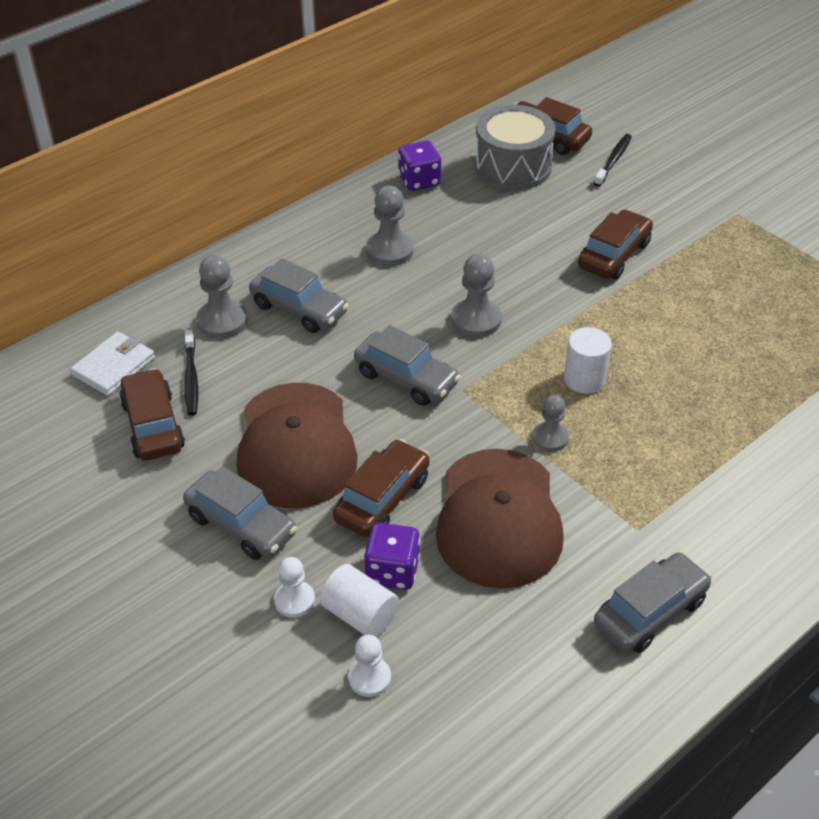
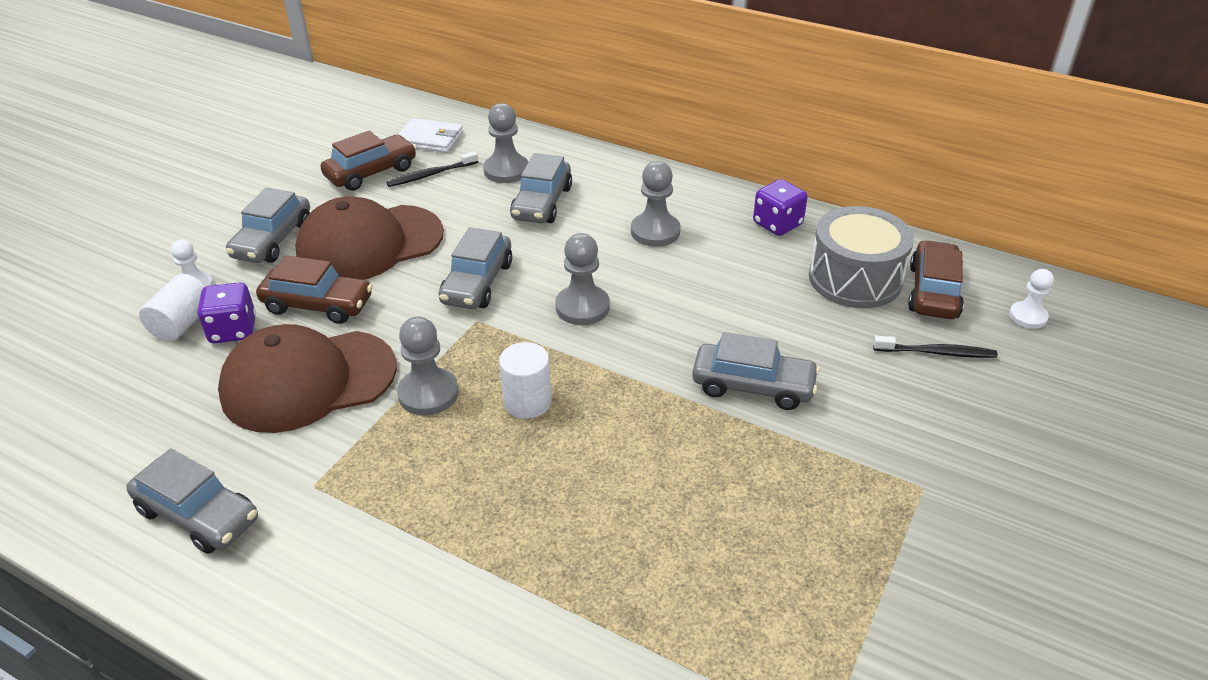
camera: 70 degrees right, 5 degrees down
white pawn [348,635,391,697] -> white pawn moved to [1009,269,1054,329]
grey pawn [532,395,569,452] -> grey pawn [397,316,459,416], size x1.53
brown car [578,209,653,279] -> grey car [692,332,820,410]

